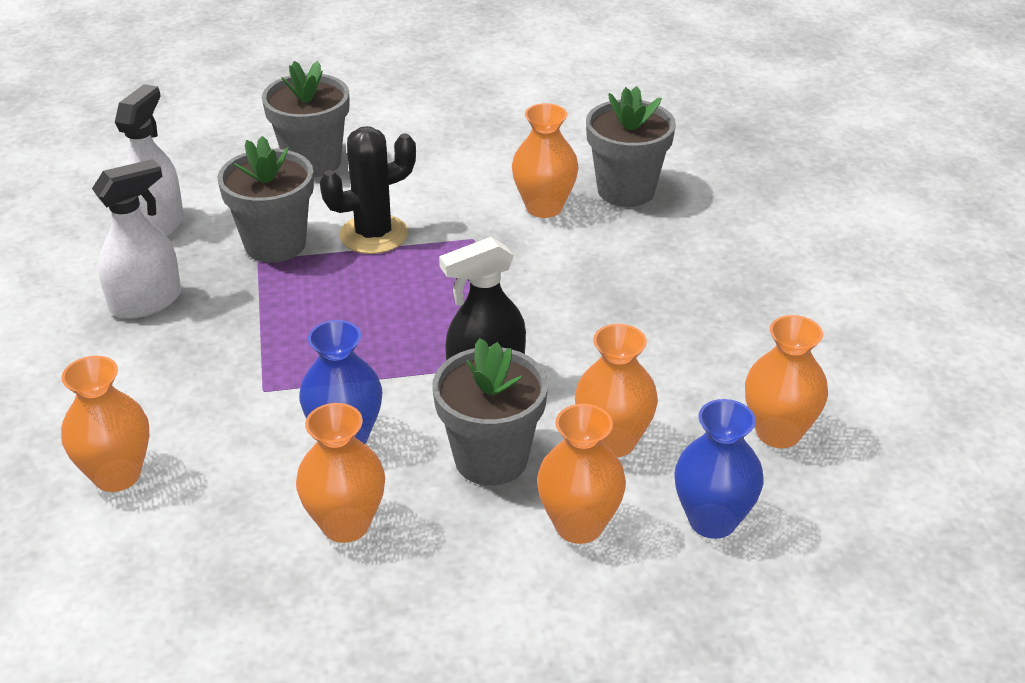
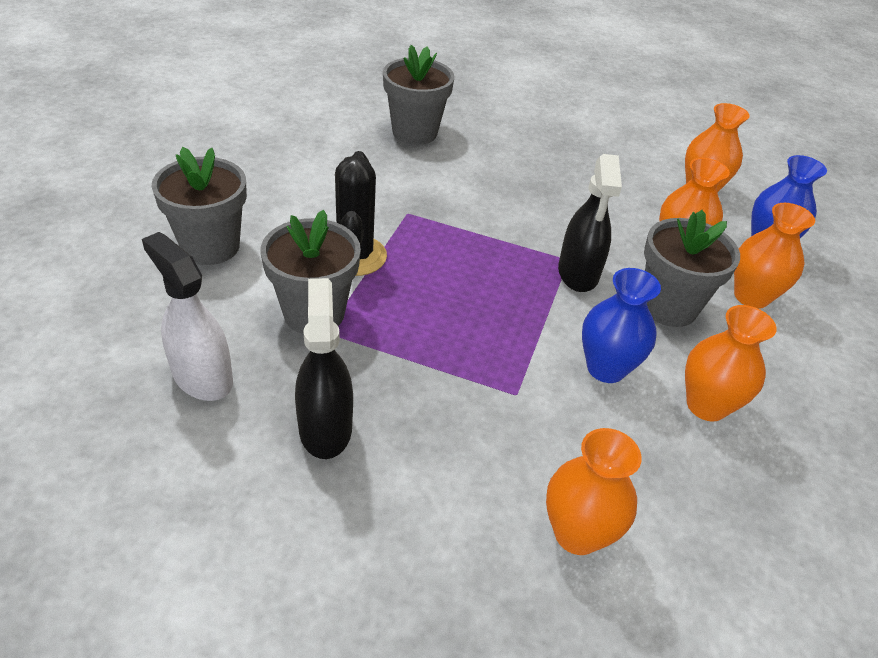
camera: 65 degrees left, 5 degrees up
white spray bottle [92,159,181,319] -> black spray bottle [295,278,353,459]
orange vase [512,103,579,218] -> none

